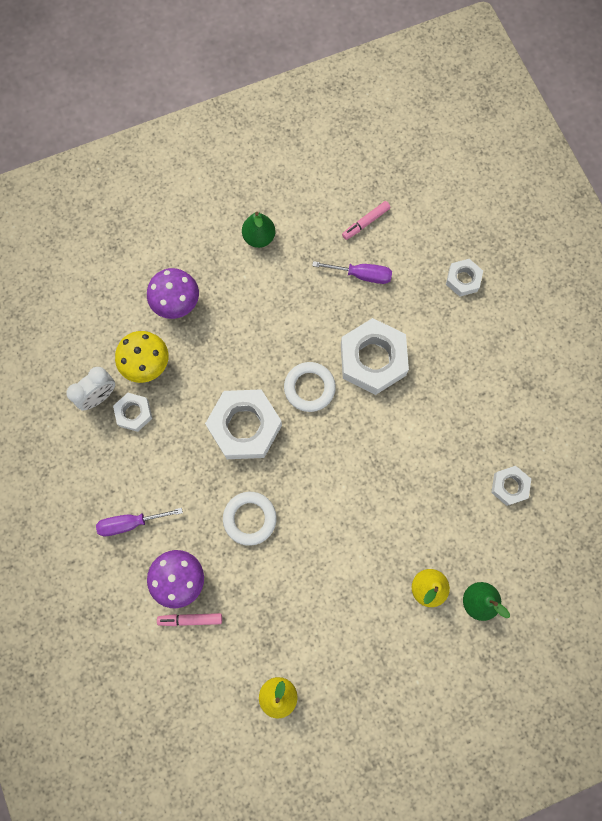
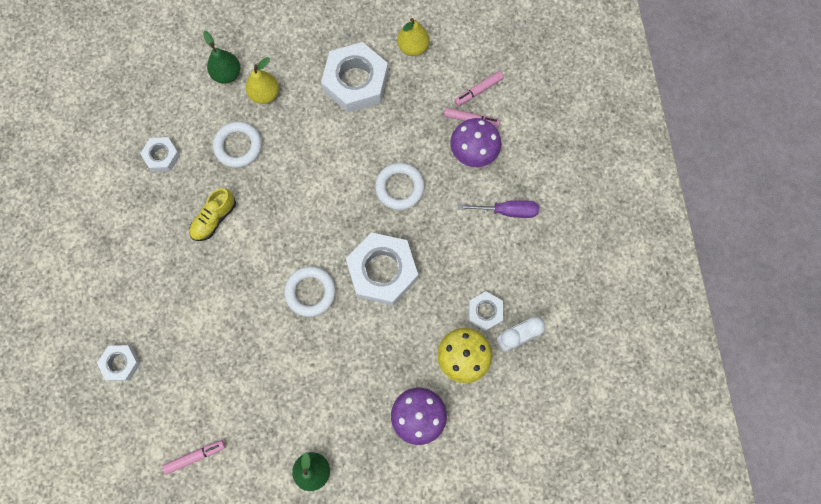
camera: 165 degrees left, 0 degrees up
purple screwdriver [312,261,392,284] -> none
white nut [341,318,409,395] -> white nut moved to [321,42,388,113]
none -> yellow shoe [189,188,236,241]
none -> white ring [213,121,262,168]
none -> pink marker [454,71,504,106]

